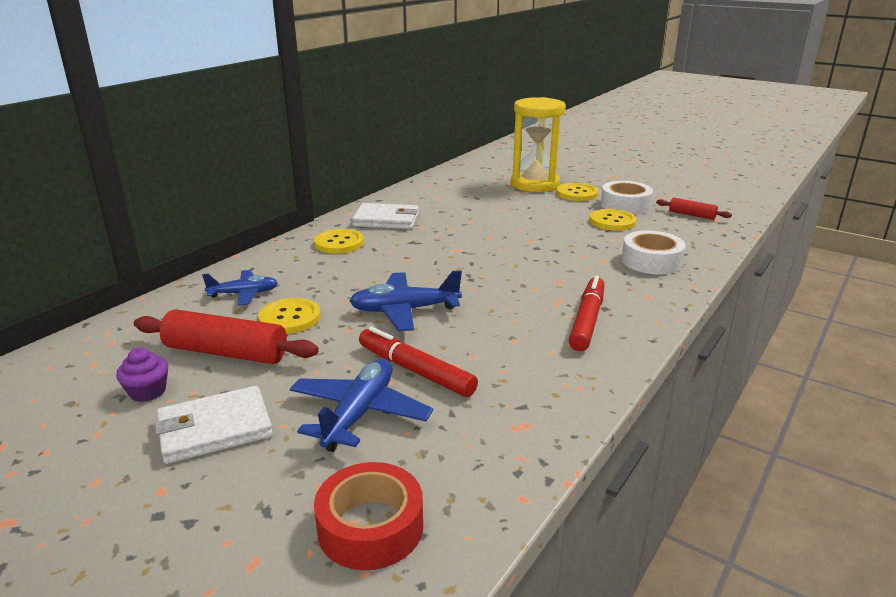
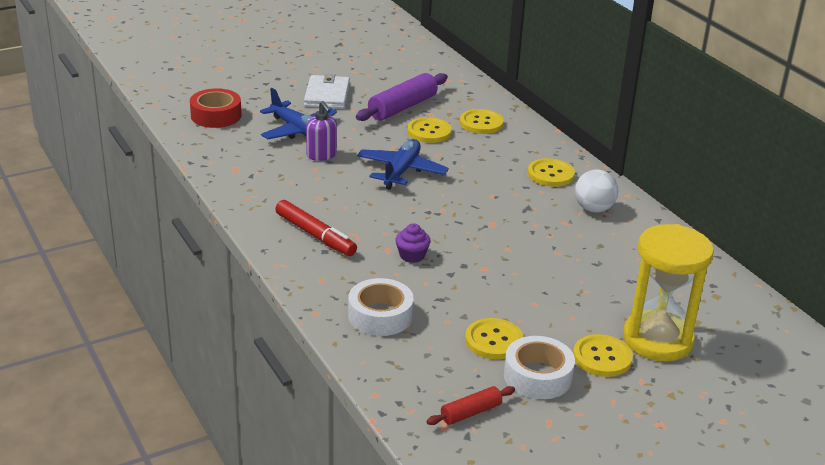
camera: 115 degrees right, 5 degrees up
purple cupcake [116,347,168,402] -> purple cupcake moved to [395,223,431,263]
red rolling pin [134,309,319,364] -> purple rolling pin [356,73,448,121]
blue plane [202,270,278,305] -> yellow button [460,109,504,134]
white wallet [352,203,419,229] -> white ball [575,169,618,213]
red marker [359,327,478,397] -> purple soap dispenser [306,101,337,161]

